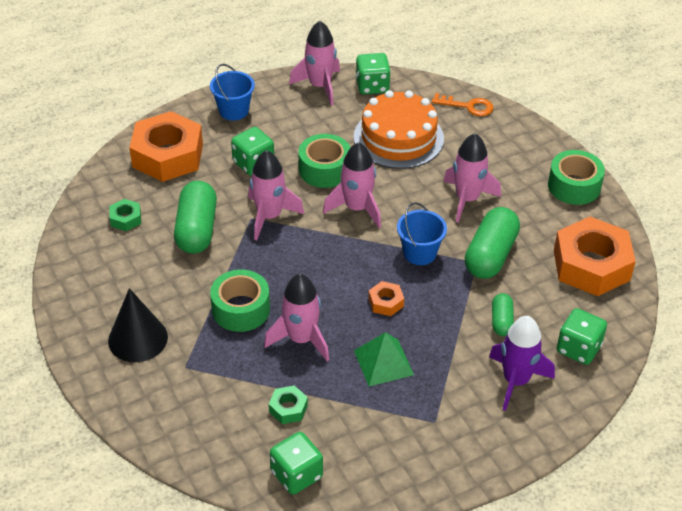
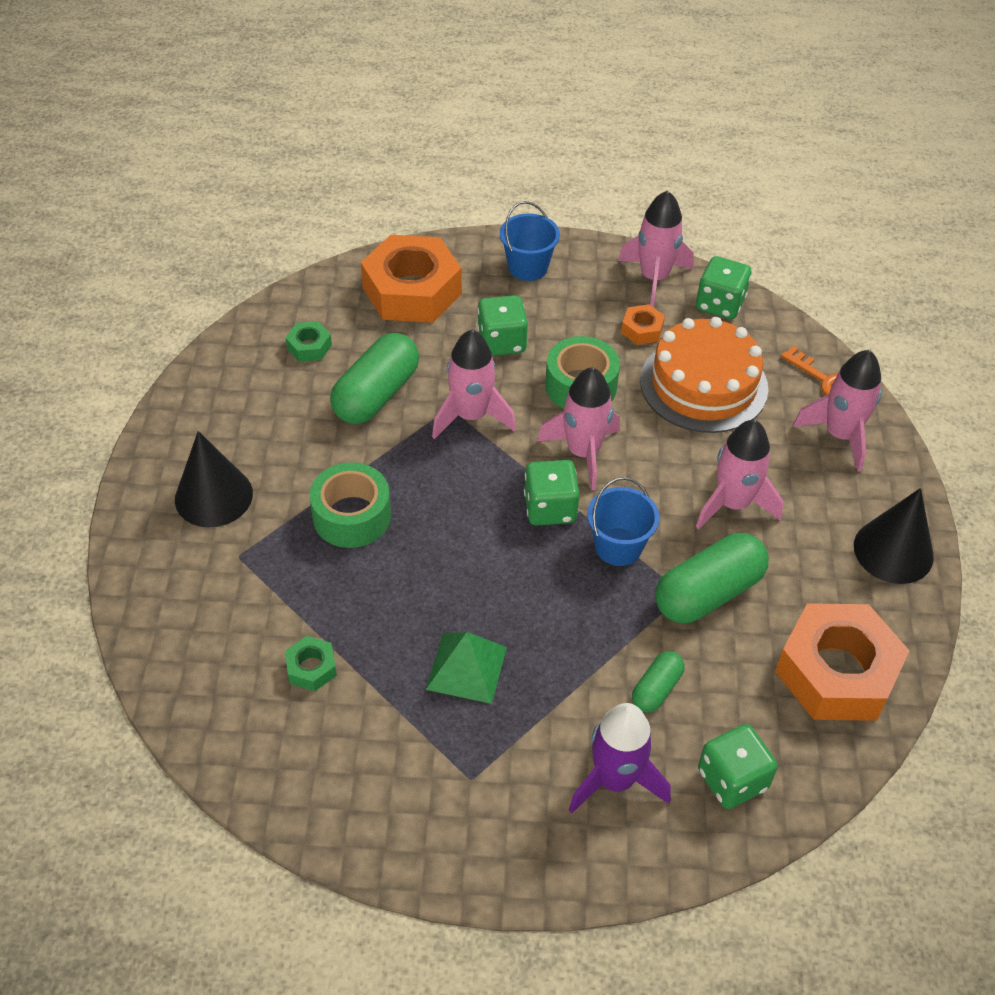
camera: 30 degrees right, 5 degrees up
pink rocket [264,274,329,361] -> pink rocket moved to [793,350,882,471]
green dice [270,432,323,495] -> green dice moved to [524,460,580,526]
orange nut [368,281,404,316] -> orange nut moved to [621,304,665,345]
green tape [548,150,605,205] -> black cone [854,488,934,584]

